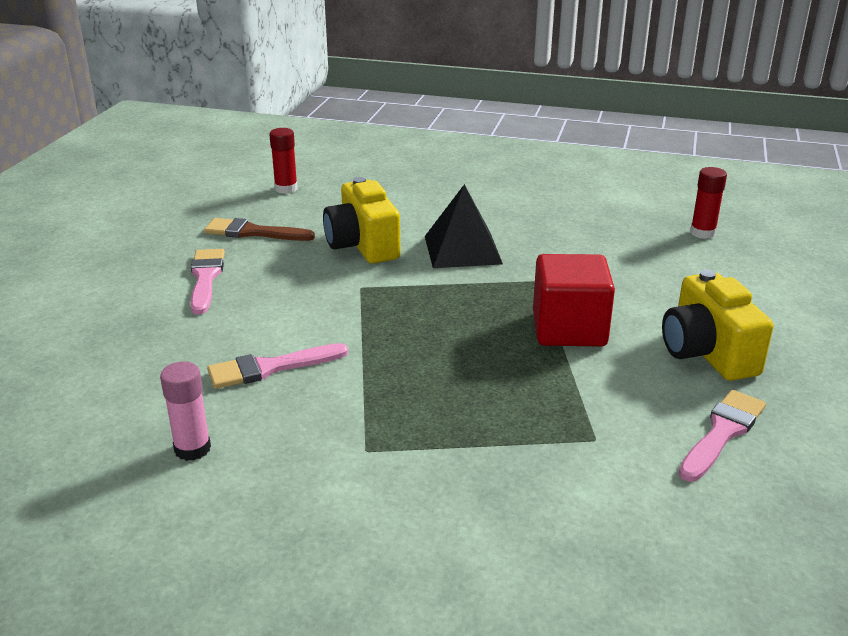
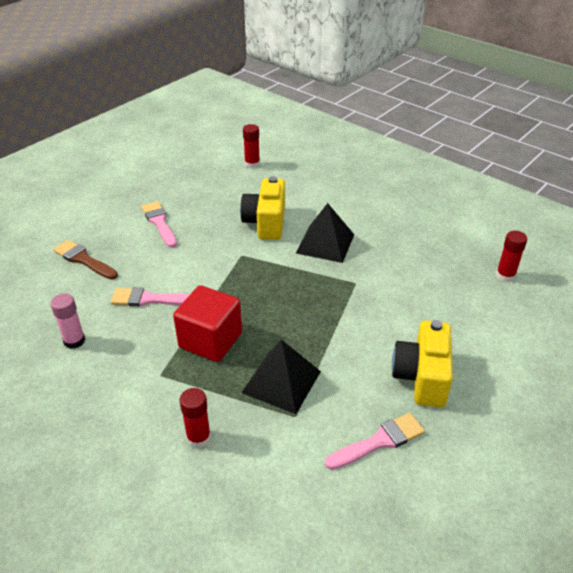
camera: 25 degrees right, 10 degrees up
pink brush [191,249,225,315] -> pink brush turned 45 degrees counterclockwise [141,201,177,248]
brown brush [204,218,315,241] -> brown brush moved to [53,240,118,280]
red cube [533,254,615,346] -> red cube moved to [173,285,242,362]
none -> red glue stick [180,388,211,448]
none -> black pyramid [241,339,321,414]

